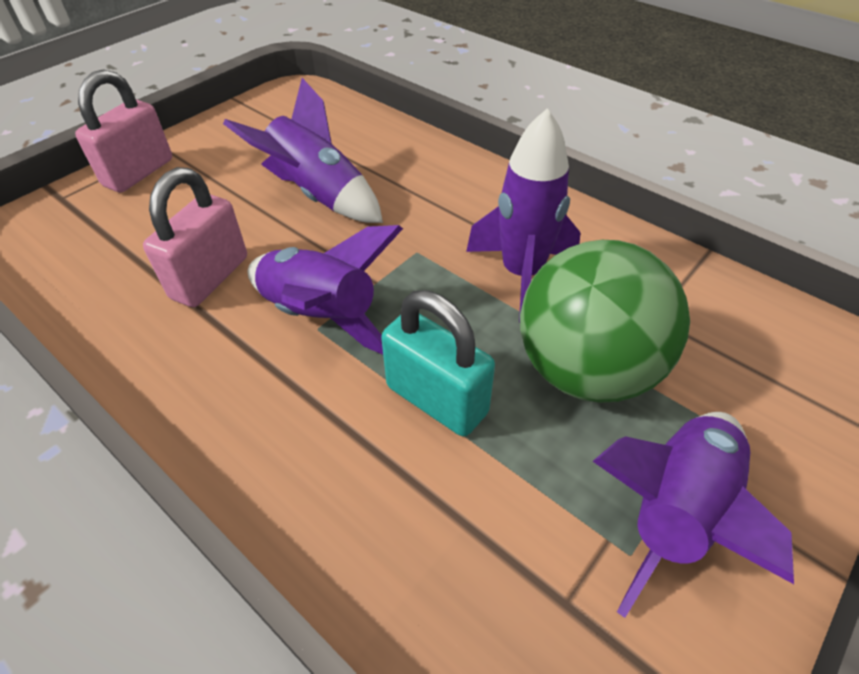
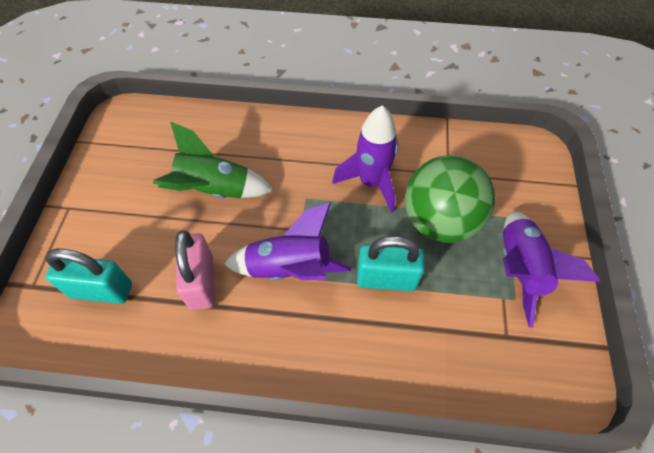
camera: 35 degrees left, 10 degrees up
pink padlock [75,69,172,192] -> none
purple rocket [223,78,383,223] -> green rocket [153,122,273,198]
none -> turquoise padlock [45,249,132,304]

